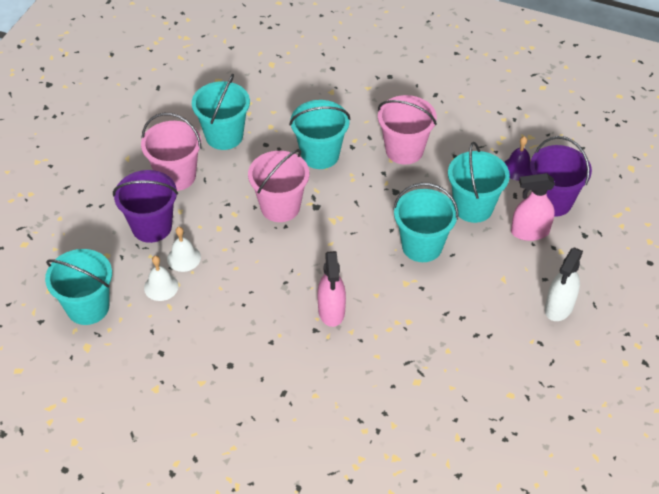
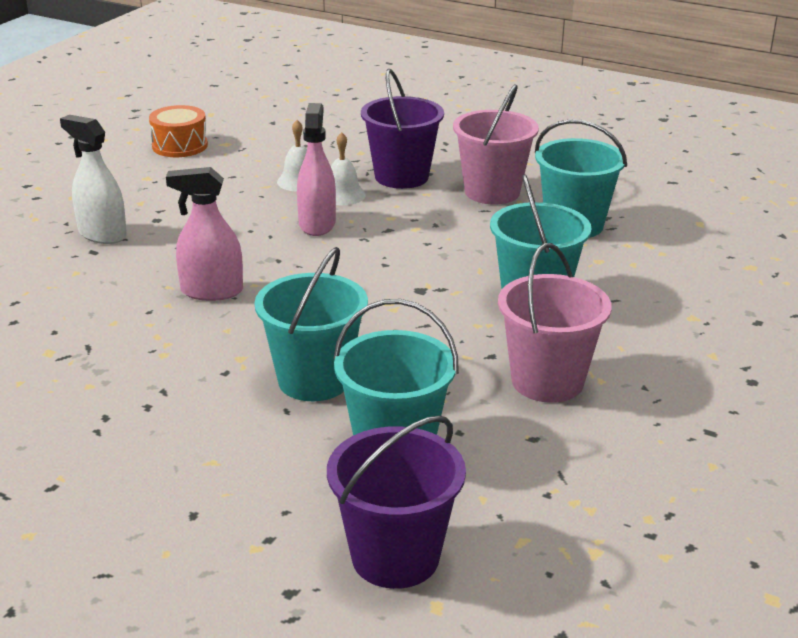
camera: 95 degrees right, 20 degrees down
turquoise bucket [45,249,112,325] -> none
pink bucket [248,149,309,222] -> none
purple bell [504,136,532,181] -> none
pink spray bottle [511,173,555,241] -> pink spray bottle moved to [297,103,336,236]
white spray bottle [545,247,583,321] -> white spray bottle moved to [60,115,127,244]
none -> orange drum [149,105,208,157]

